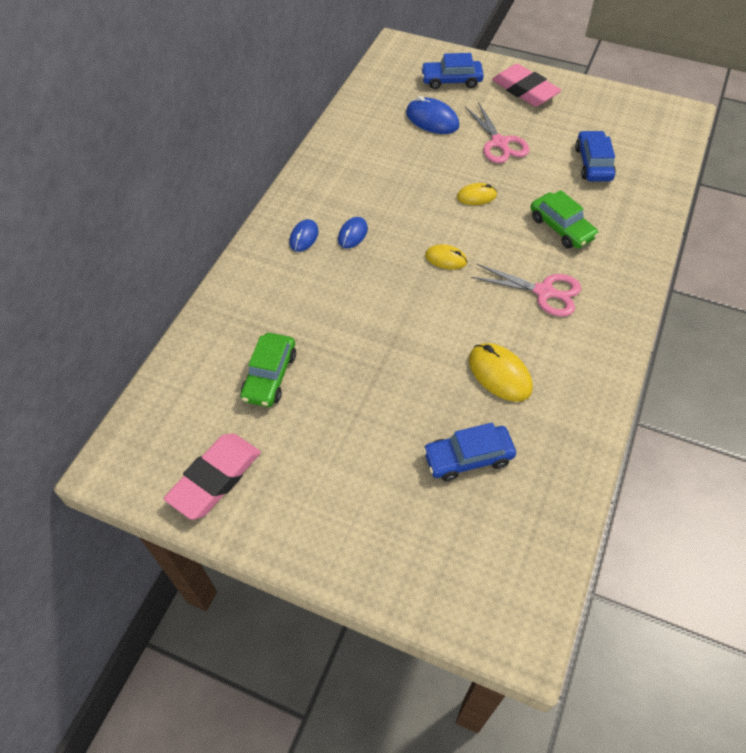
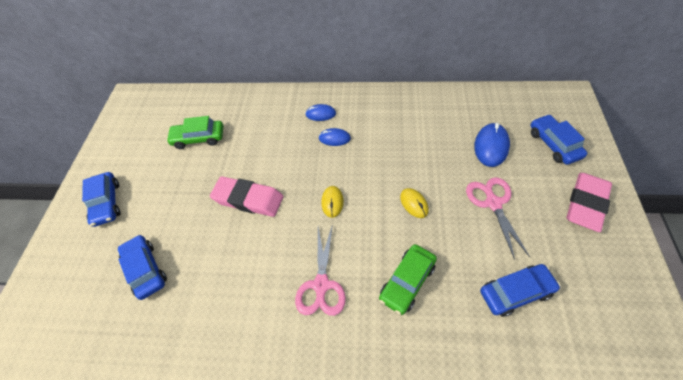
camera: 75 degrees right, 0 degrees up
pink eraser [164,433,261,520] -> pink eraser moved to [210,177,283,217]
pink scissors [465,102,529,163] -> pink scissors turned 120 degrees clockwise [466,177,530,260]
yellow mouse [469,343,533,402] -> none
none -> blue car [82,172,121,227]

